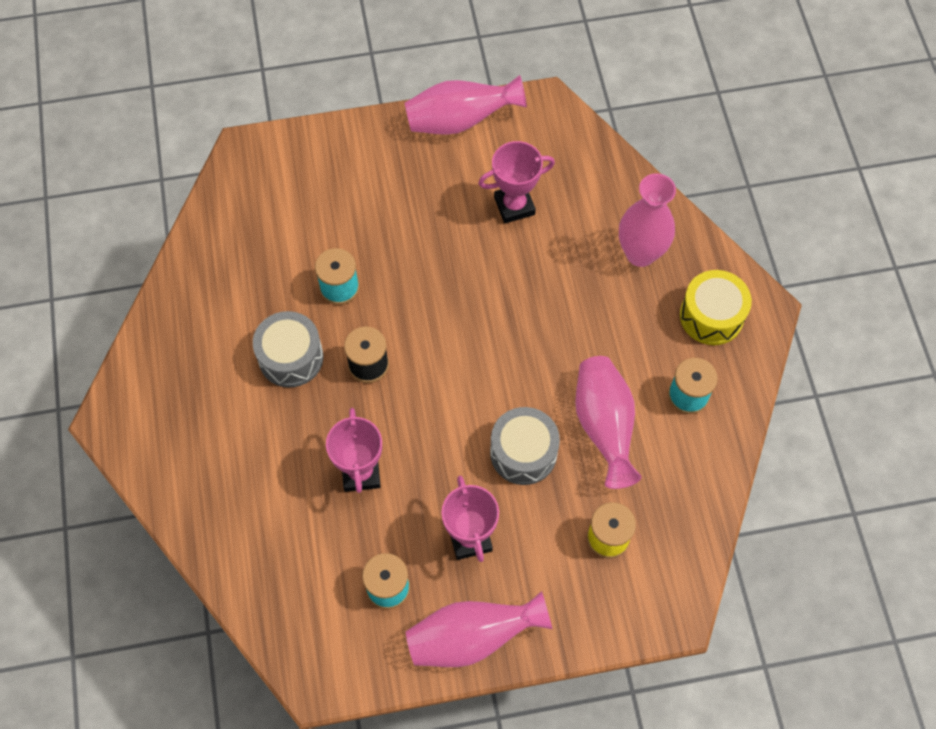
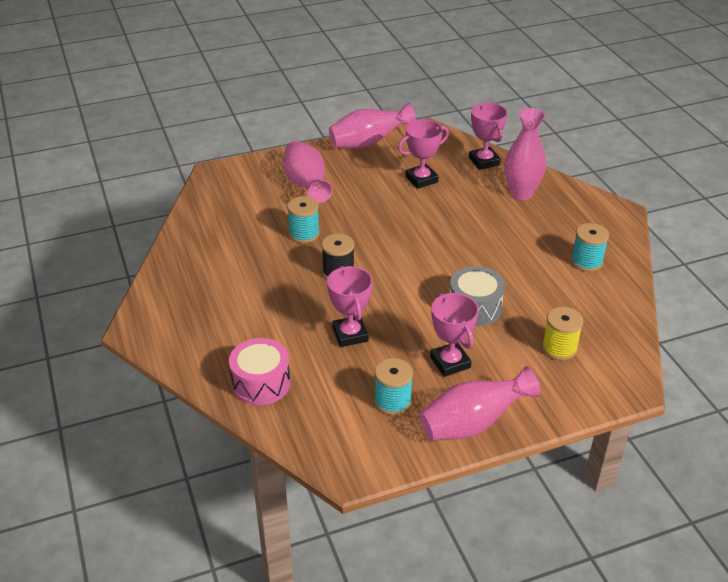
camera: 10 degrees left, 25 degrees down
grey drum [253,311,323,387] -> none
pink vase [575,356,642,489] -> pink vase moved to [283,141,333,203]
yellow drum [680,270,752,345] -> none
none -> pink drum [229,338,290,405]
none -> pink trophy [469,102,508,170]

